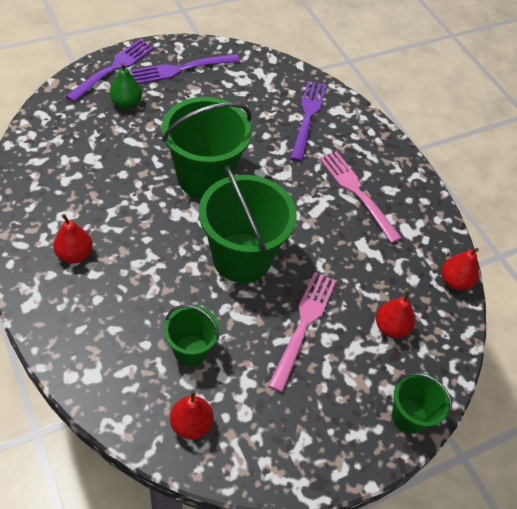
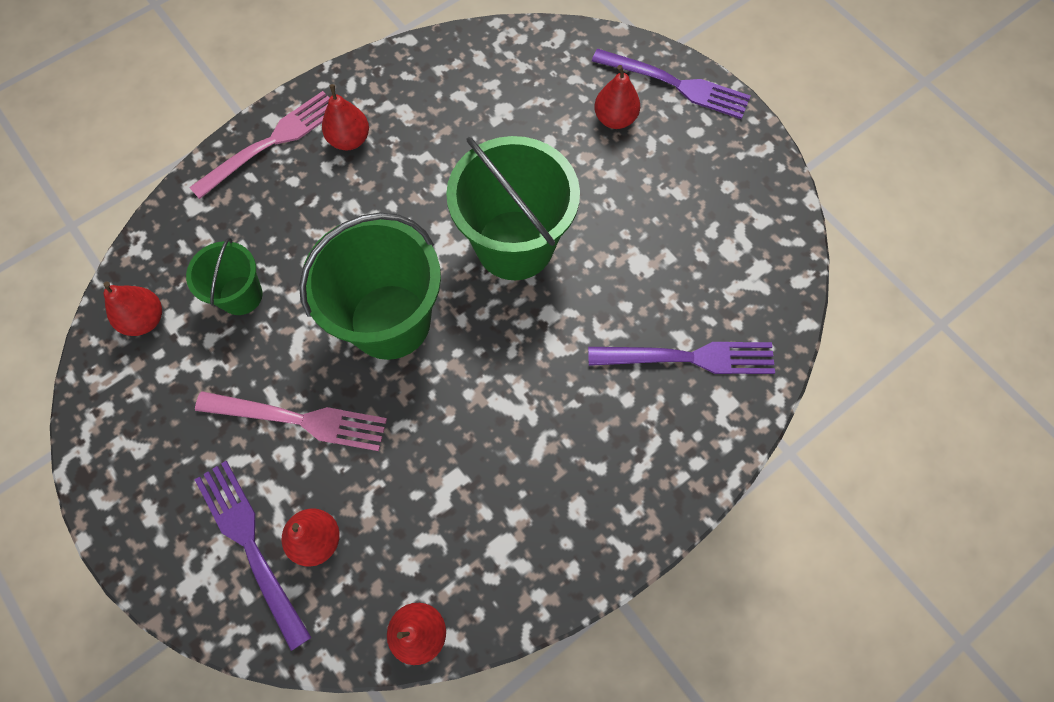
camera: 85 degrees right, 15 degrees up
green pear [110,63,142,109] -> red pear [594,65,640,129]
purple fork [131,54,240,84] -> purple fork moved to [194,461,312,651]
pink fork [319,151,402,243] -> pink fork moved to [189,91,330,199]
green bucket [392,372,452,434] -> none

